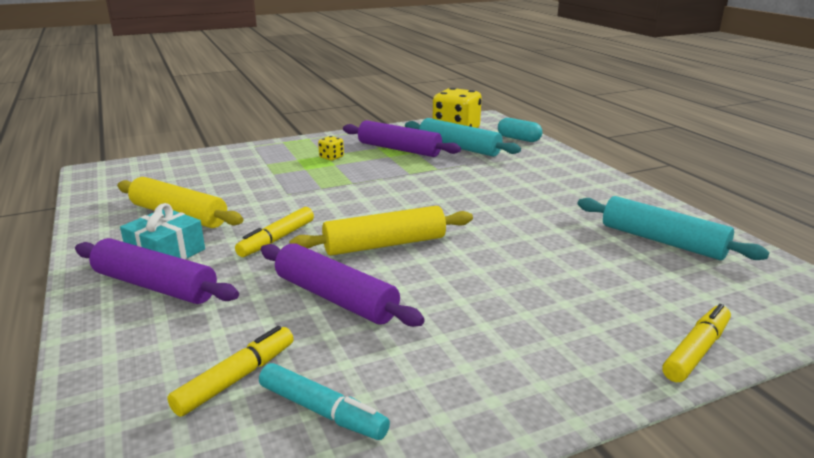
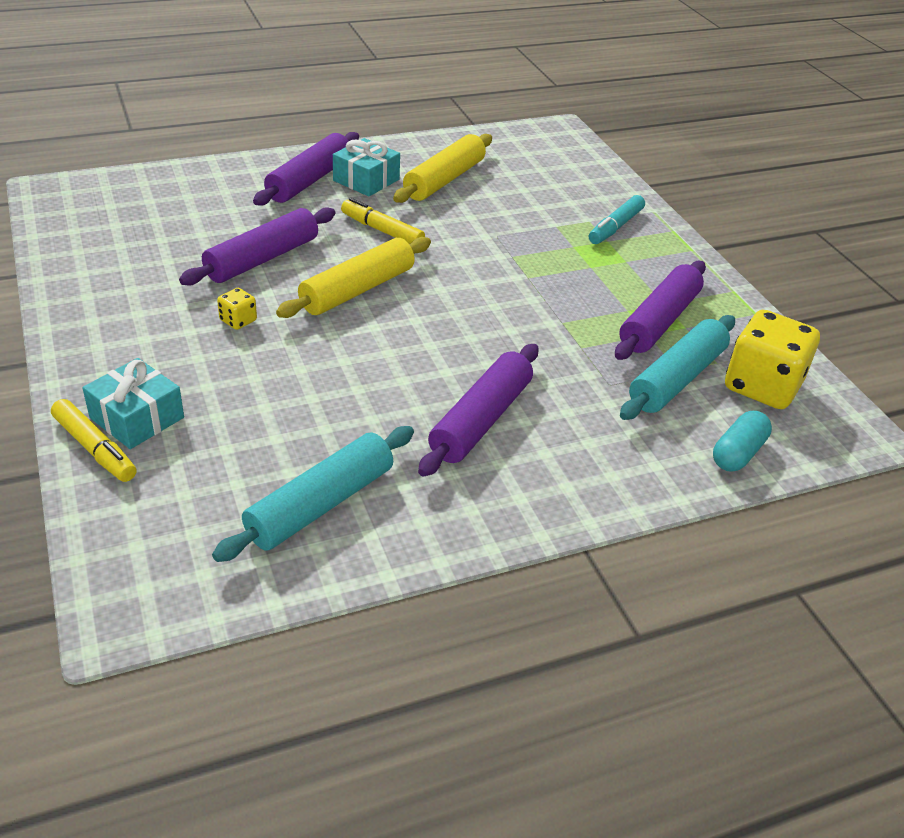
camera: 90 degrees right, 15 degrees up
yellow marker [167,326,294,417] -> none
turquoise marker [259,363,390,440] -> turquoise marker moved to [589,195,645,244]
yellow rolling pin [289,206,473,256] -> yellow rolling pin turned 60 degrees clockwise [276,237,431,318]
yellow dice [318,136,344,161] -> yellow dice moved to [217,288,257,330]
none -> turquoise gift [82,358,184,449]
none -> purple rolling pin [418,344,538,477]

